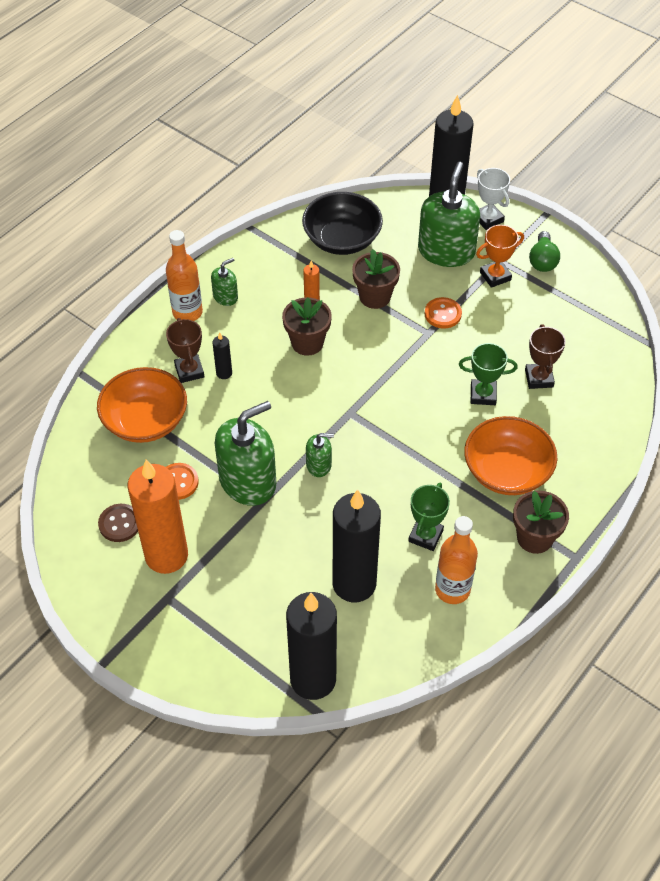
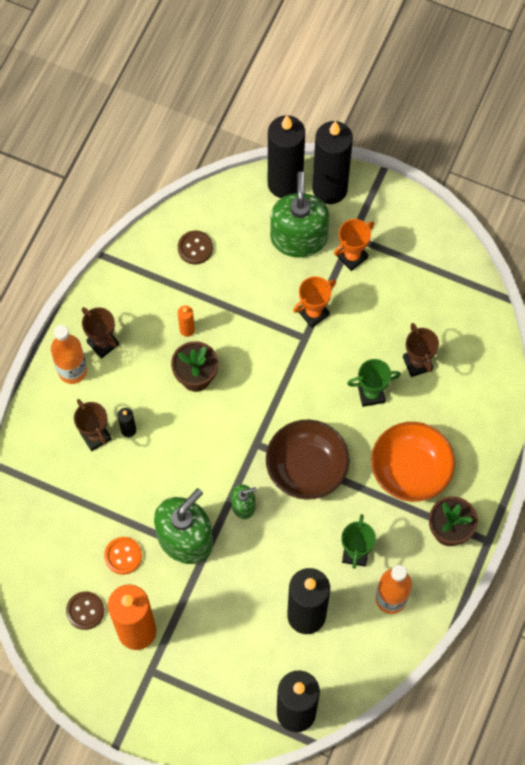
camera: 15 degrees left, 15 degrees up
orange bowl [97,367,187,443] -> none
green soap dispenser [211,258,238,306] -> brown trophy [82,307,119,359]
black bowl [302,192,383,255] -> brown button [178,231,213,264]
brown flower pot [352,249,400,309] -> none
orange button [425,297,462,328] -> orange trophy [293,276,336,328]
white trophy [477,168,510,230] -> black candle [312,121,353,204]
green light bulb [529,231,560,272] -> none
none -> brown bowl [266,420,350,500]

